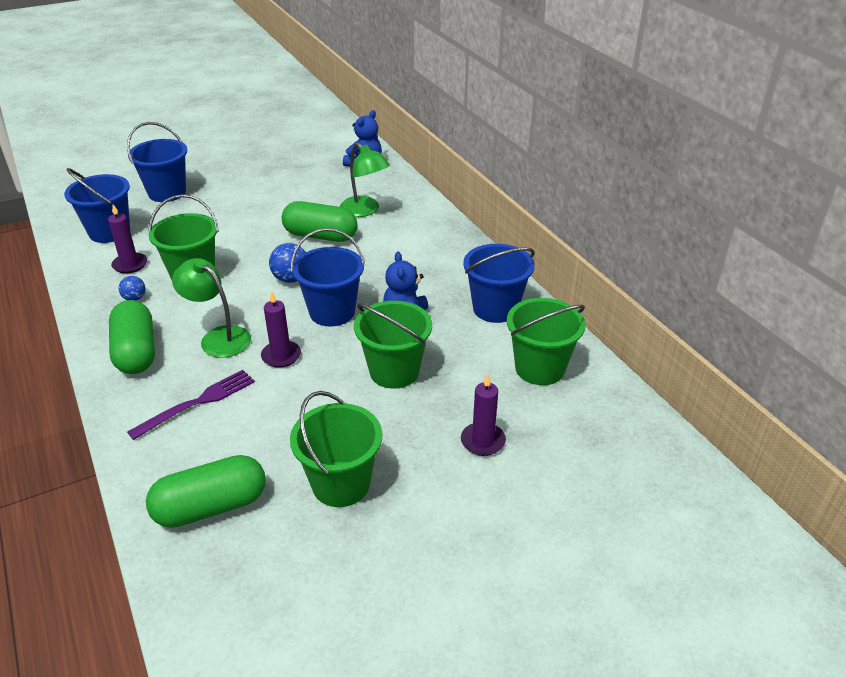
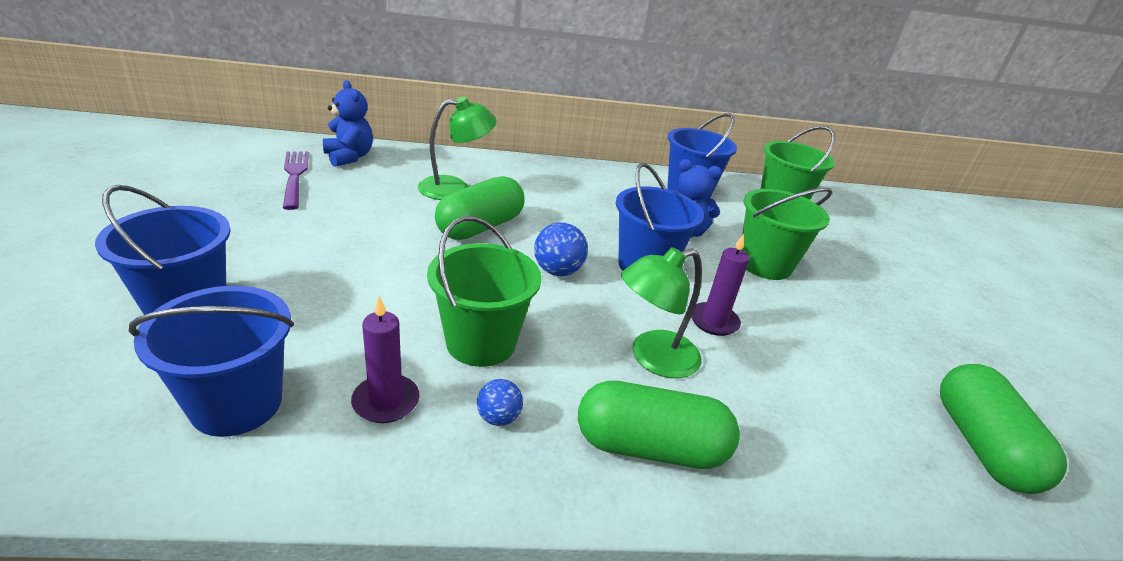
camera: 70 degrees left, 5 degrees down
purple fork [127,370,255,440] -> purple fork moved to [283,151,309,210]
green bucket [290,391,382,507] -> none
purple candle [461,374,506,456] -> none

